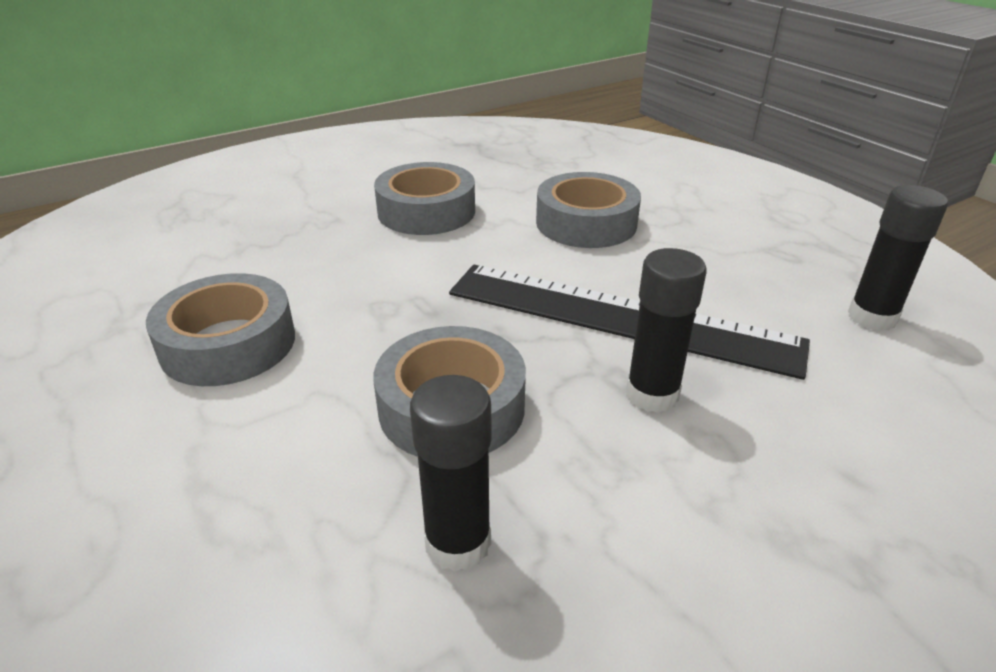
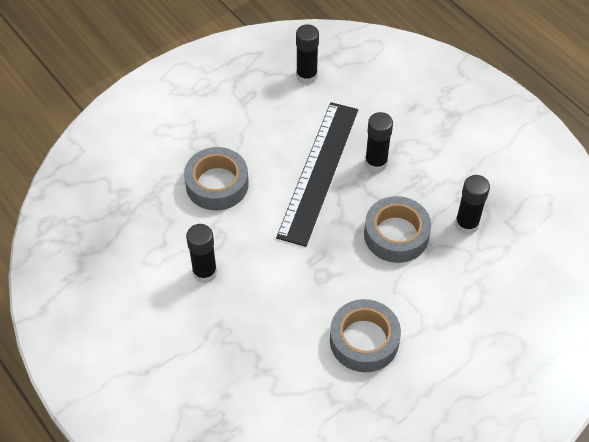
camera: 95 degrees left, 20 degrees up
grey tape [374,162,475,235] -> black glue stick [186,224,217,283]

